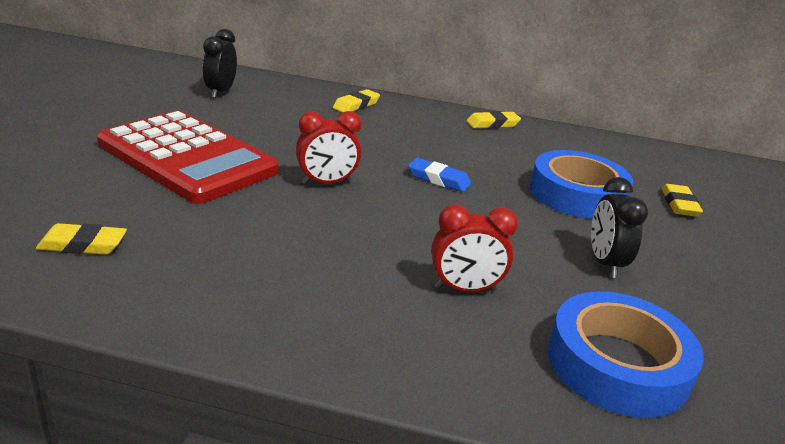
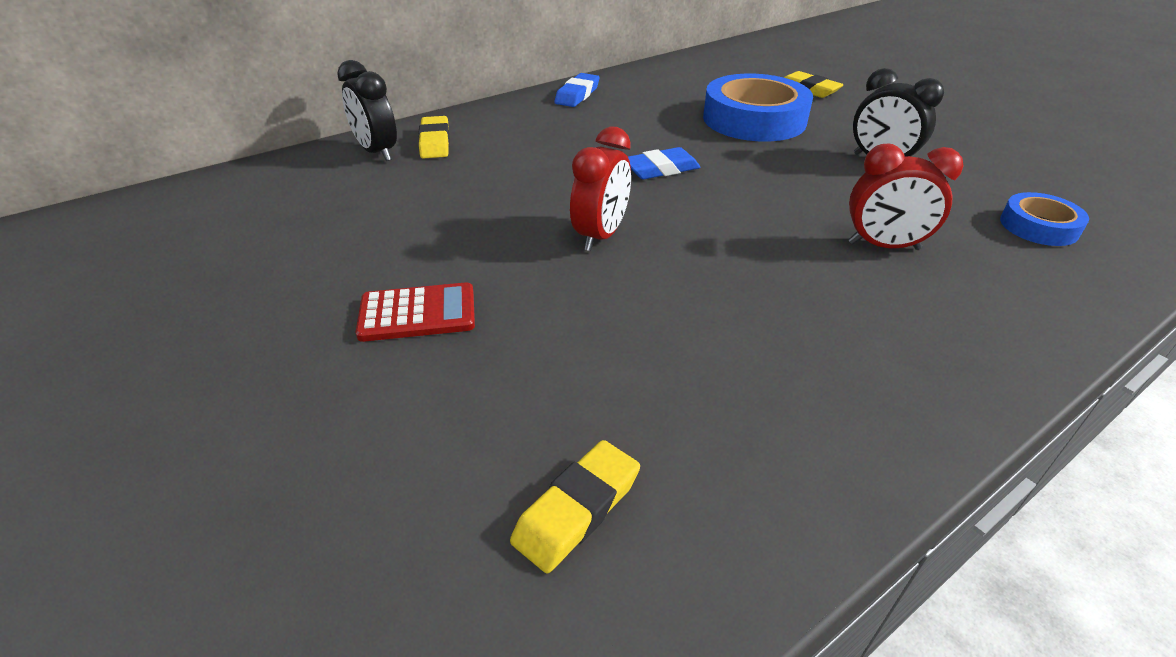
camera: 45 degrees left, 10 degrees up
red calculator [97,111,279,204] -> red calculator [356,282,475,342], size x0.41
black clock [203,29,237,98] -> black clock moved to [337,60,397,161]
red clock [431,204,518,292] -> red clock turned 60 degrees clockwise [849,143,963,250]
yellow eraser [466,111,521,128] -> blue eraser [554,73,600,107]
blue tape [548,291,704,418] -> blue tape [1000,192,1089,246], size x0.52

